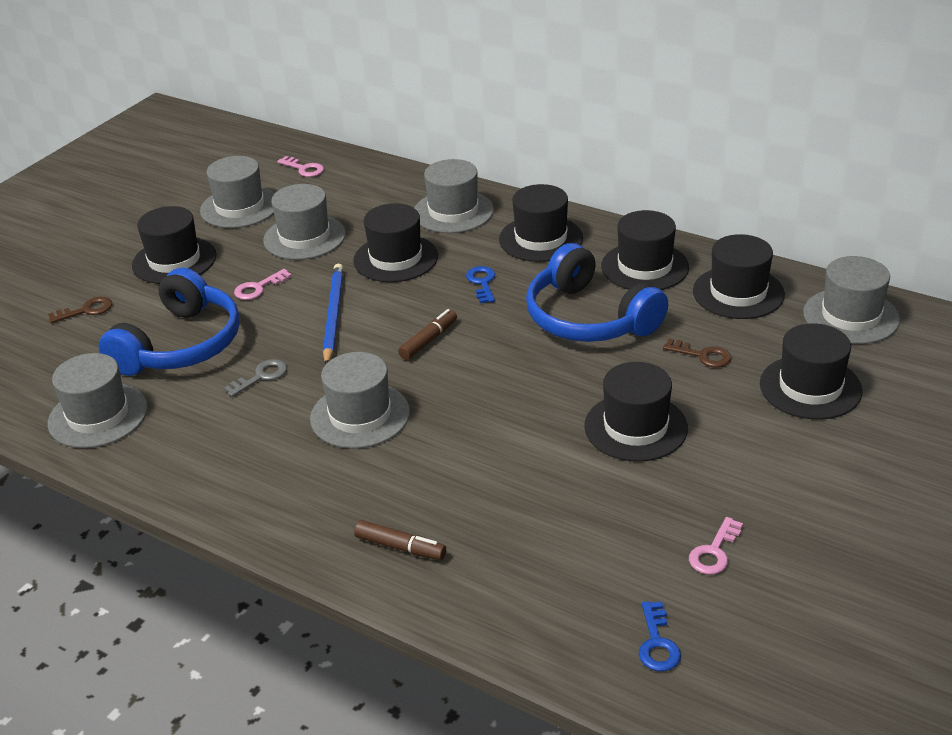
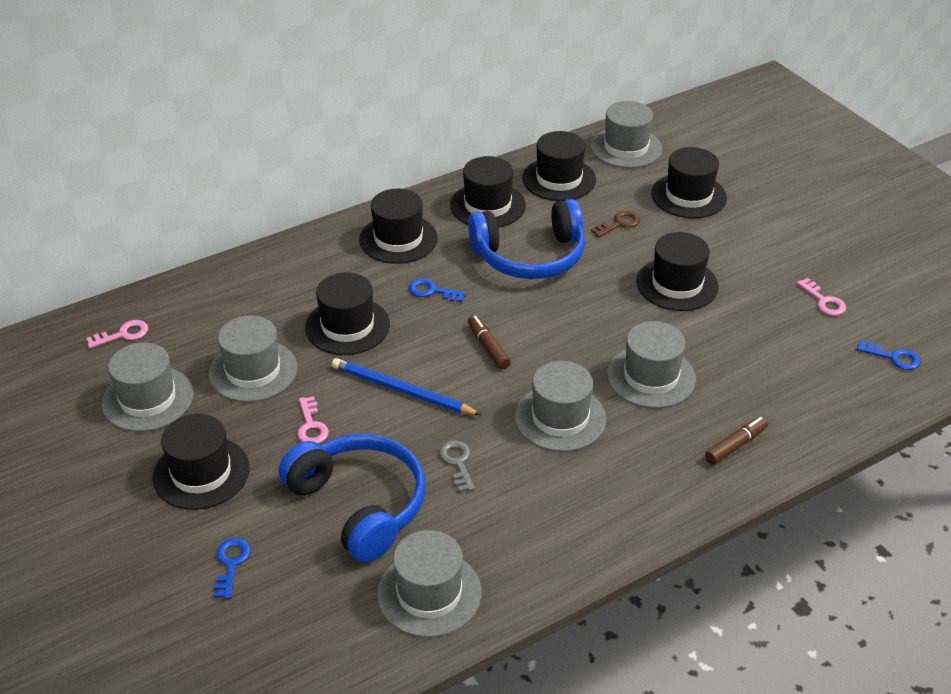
camera: 65 degrees left, 5 degrees up
brown key [48,297,112,323] -> blue key [214,538,251,599]
grey hat [415,159,494,233] -> grey hat moved to [607,321,696,408]

